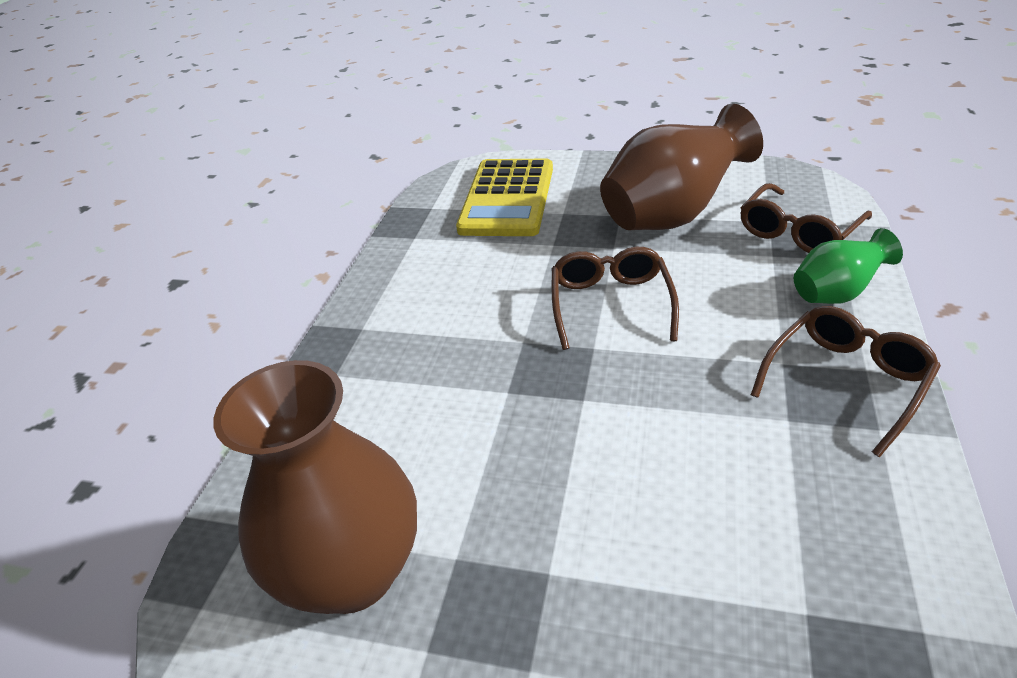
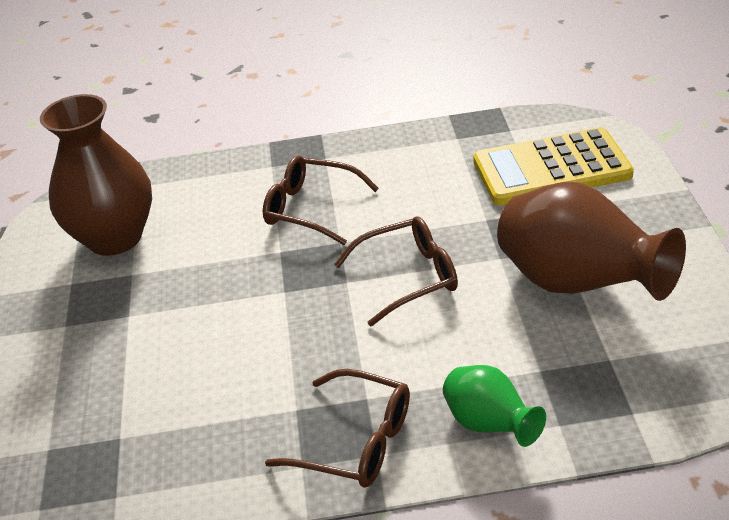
camera: 70 degrees right, 0 degrees up
brown glasses [740,183,872,253] -> brown glasses moved to [263,155,379,245]

